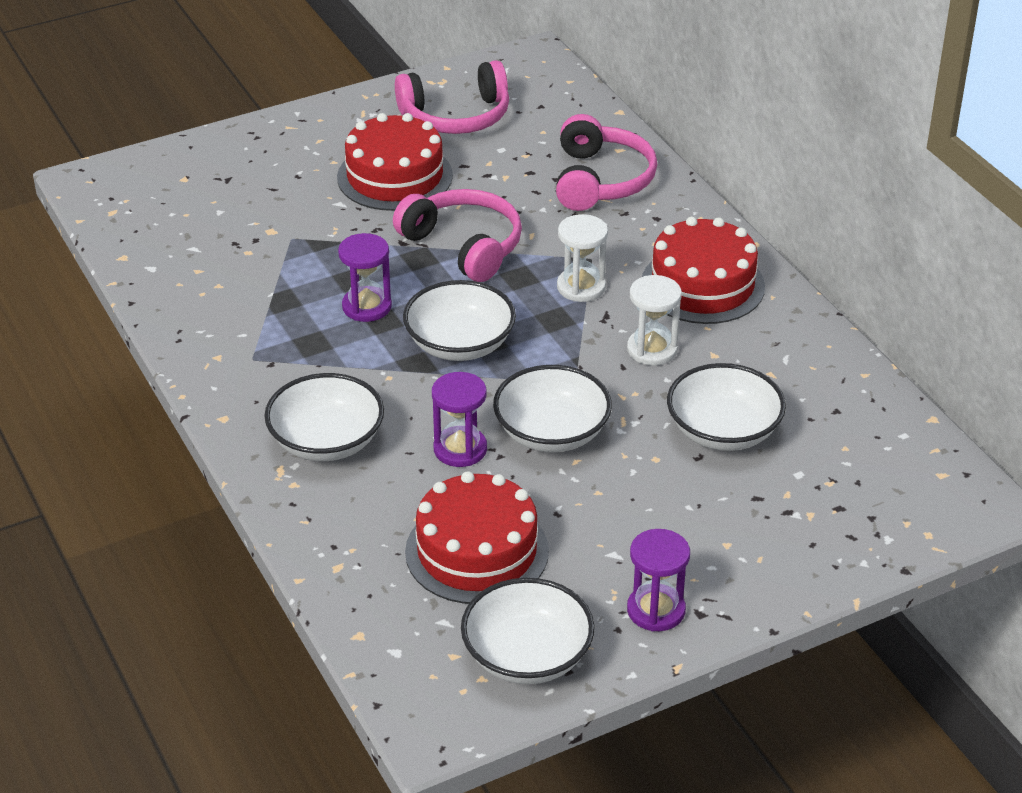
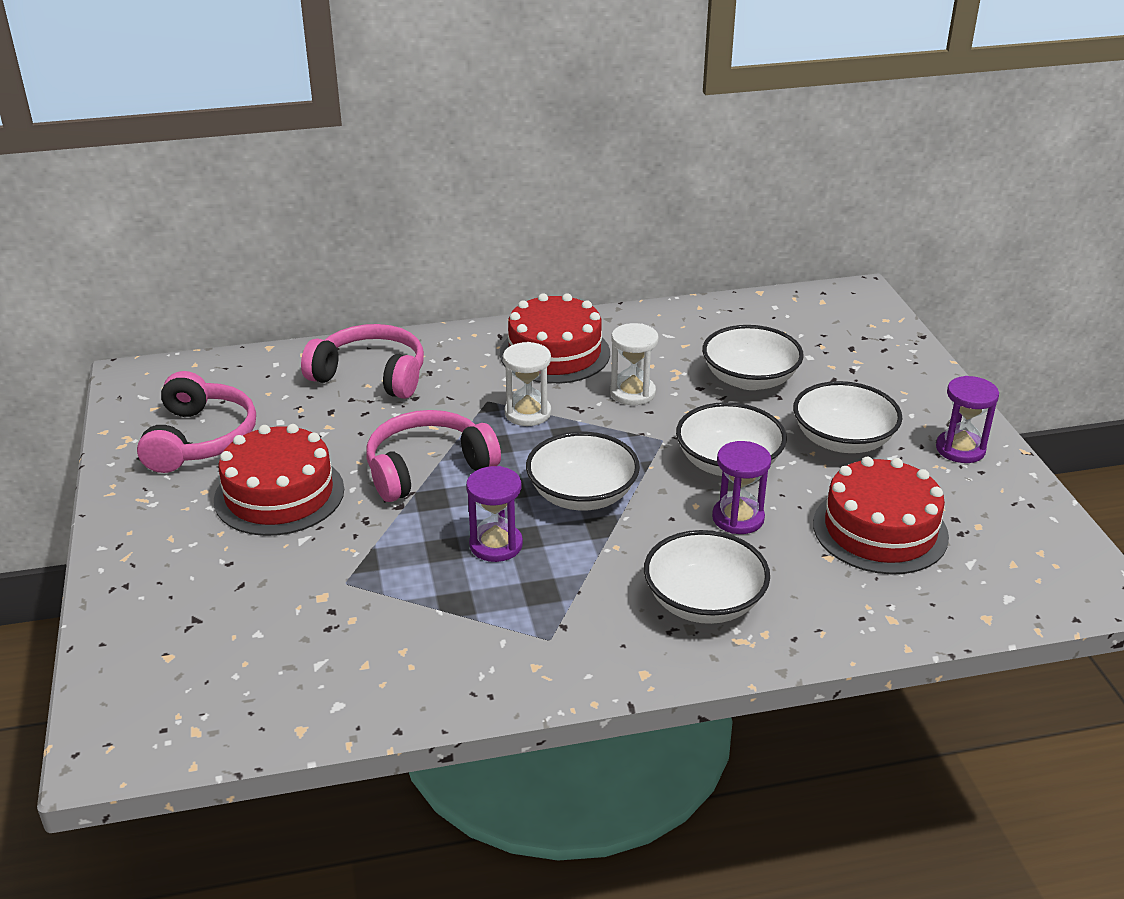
camera: 75 degrees left, 5 degrees down
white bowl [461,578,595,684] -> white bowl moved to [793,381,902,453]

